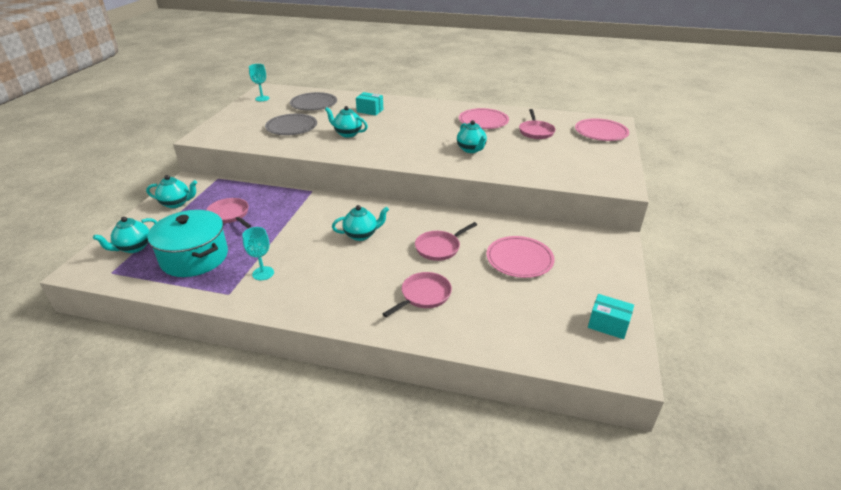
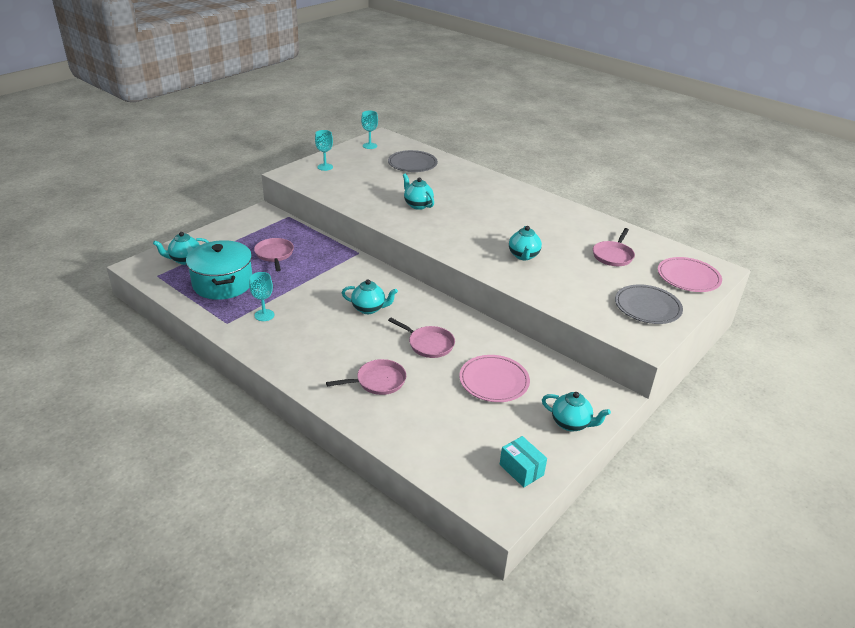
camera: 25 degrees right, 0 degrees up
turquoise teapot [146,175,197,208] -> turquoise teapot moved to [542,392,611,432]
grey plate [265,114,317,135] -> grey plate moved to [615,284,683,324]
turquoise box [356,92,383,116] -> none
pink pan [415,222,477,261] -> pink pan turned 135 degrees counterclockwise [388,317,455,358]
pink plate [459,108,509,129] -> none
none -> turquoise goblet [315,130,333,171]

